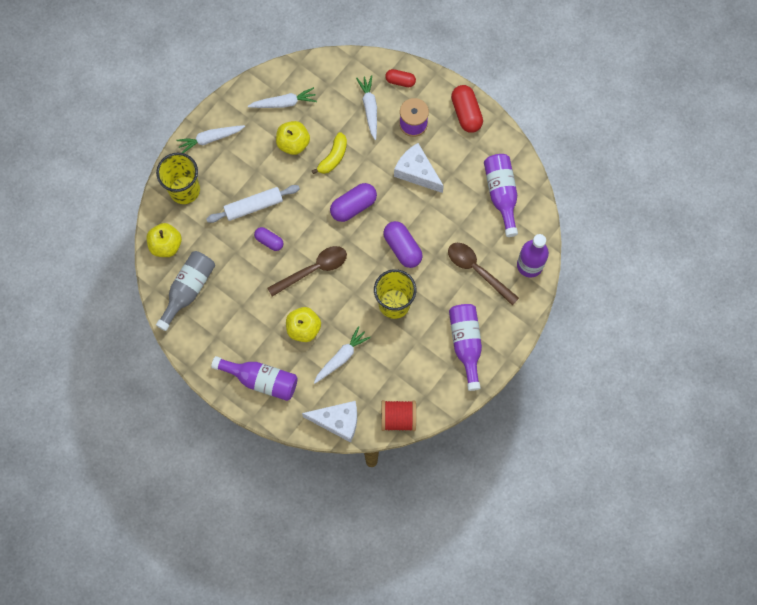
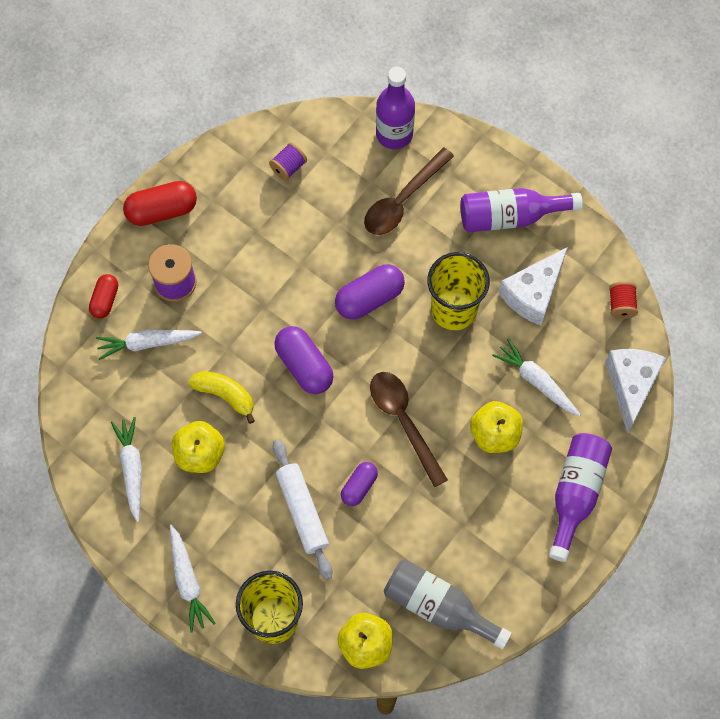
camera: 90 degrees left, 5 degrees down
red spool [381,400,416,431] -> red spool [609,281,638,319], size x0.63
white cheese [394,143,444,193] -> white cheese moved to [499,247,568,326]
purple bottle [484,154,518,237] -> purple spool [269,142,307,181]

